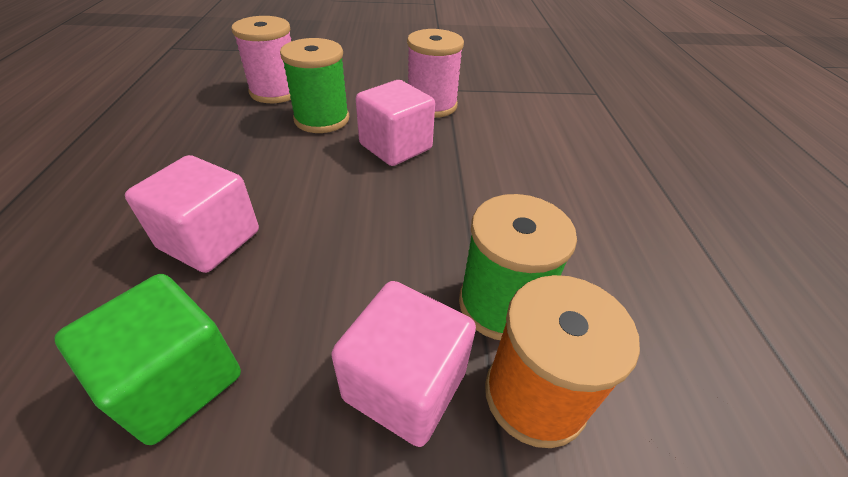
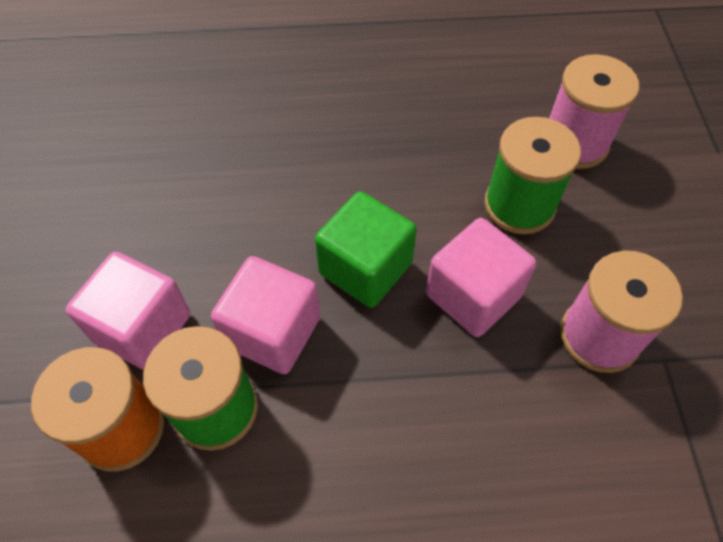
camera: 90 degrees right, 15 degrees up
green cube [54,274,241,445] -> green cube moved to [315,191,417,308]
pink cube [125,155,259,273] -> pink cube moved to [211,256,320,374]

